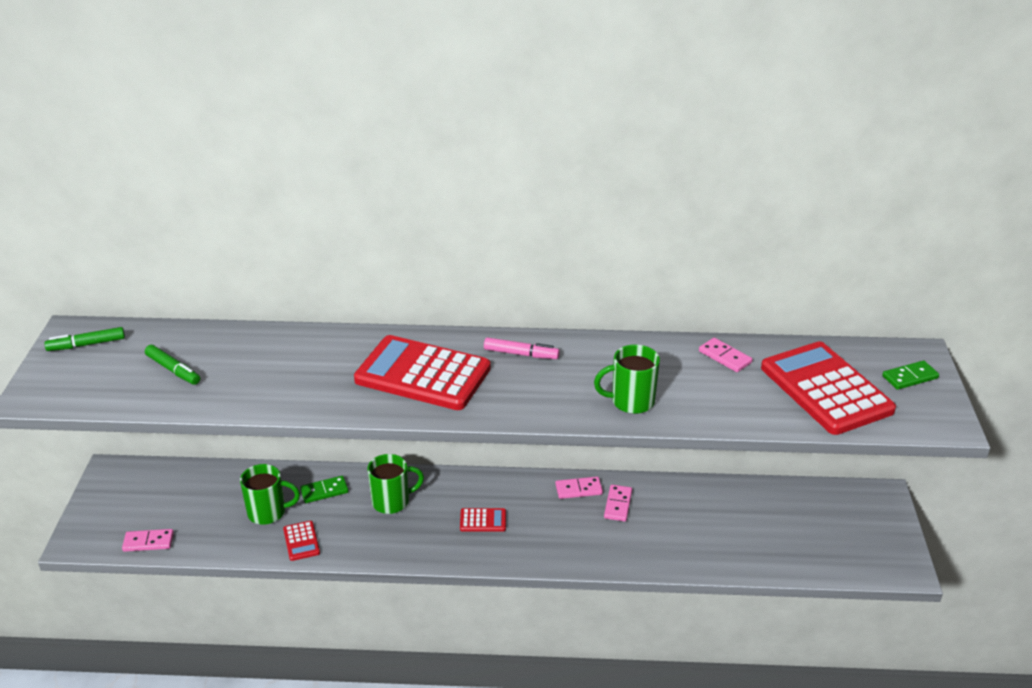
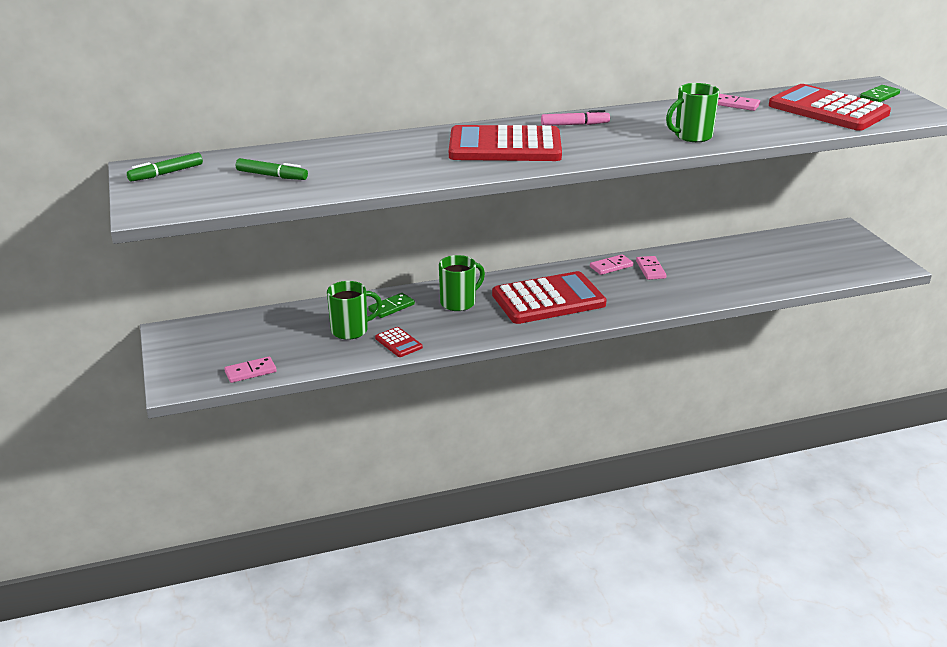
camera: 20 degrees left, 5 degrees down
red calculator [460,508,506,532] -> red calculator [492,271,607,324], size x2.38

